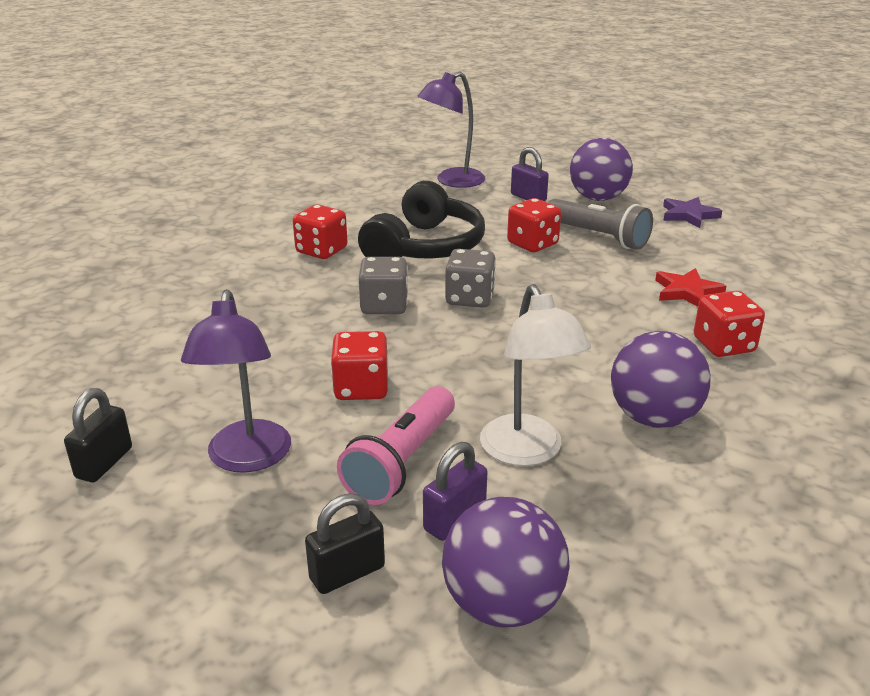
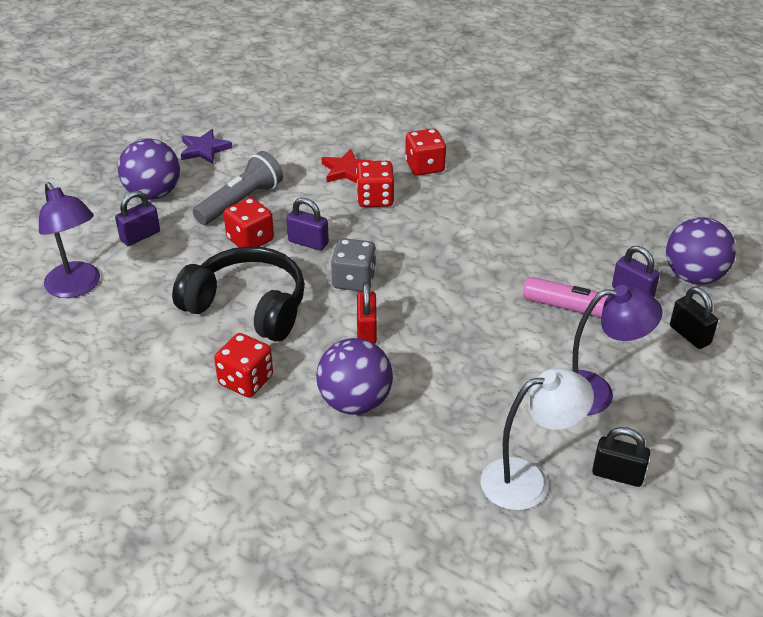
camera: 90 degrees left, 10 degrees up
red dice [331,331,388,400] -> red dice moved to [356,161,395,207]
grey dice [358,257,408,314] -> red padlock [357,282,377,344]
white lamp [480,284,591,466] -> white lamp moved to [481,368,594,511]
purple ball [611,331,711,428] -> purple ball moved to [316,338,393,415]
none -> purple padlock [286,198,329,251]

